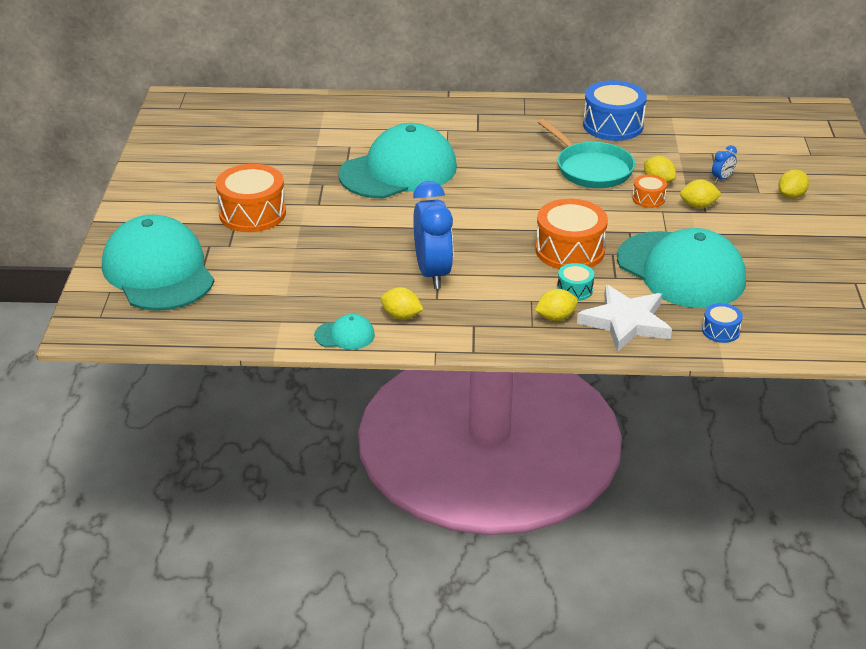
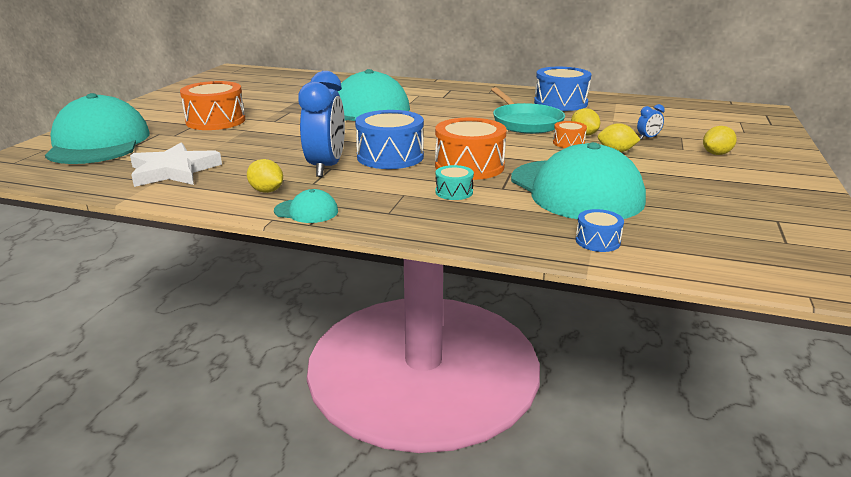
camera: 15 degrees right, 10 degrees down
turquoise cap [314,314,375,350] -> turquoise cap moved to [274,189,338,223]
yellow lemon [535,289,578,321] -> none
white star [577,285,672,352] -> white star moved to [130,142,222,187]
none -> blue drum [355,110,424,169]

